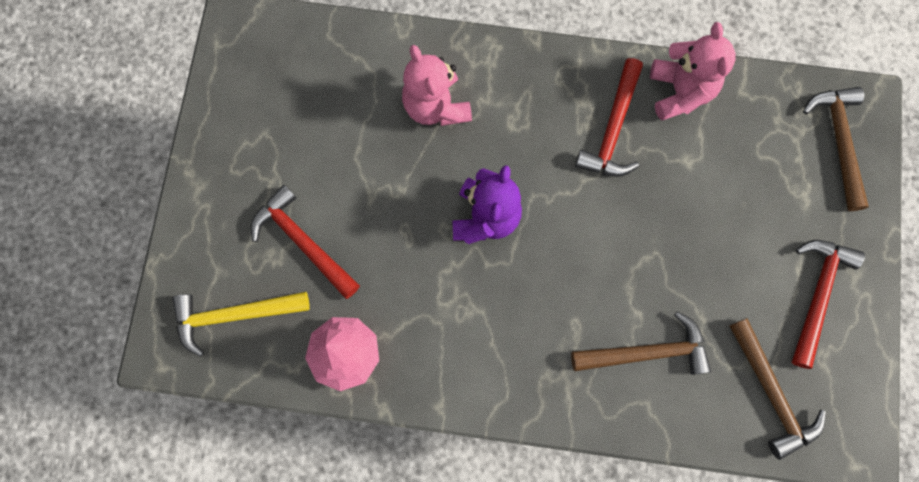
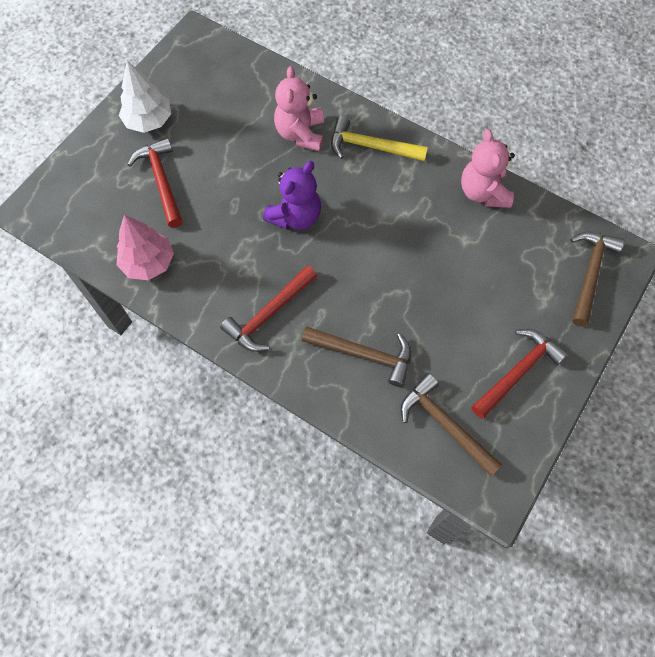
camera: 25 degrees right, 10 degrees down
yellow hammer [172,292,310,357] -> yellow hammer moved to [331,116,428,161]
red hammer [575,58,643,177] -> red hammer moved to [220,265,317,352]
pink teddy bear [650,22,736,121] -> pink teddy bear turned 150 degrees clockwise [461,129,515,208]
brown hammer [729,318,826,460] -> brown hammer turned 135 degrees clockwise [401,373,502,476]
none -> white tree [119,61,171,133]

